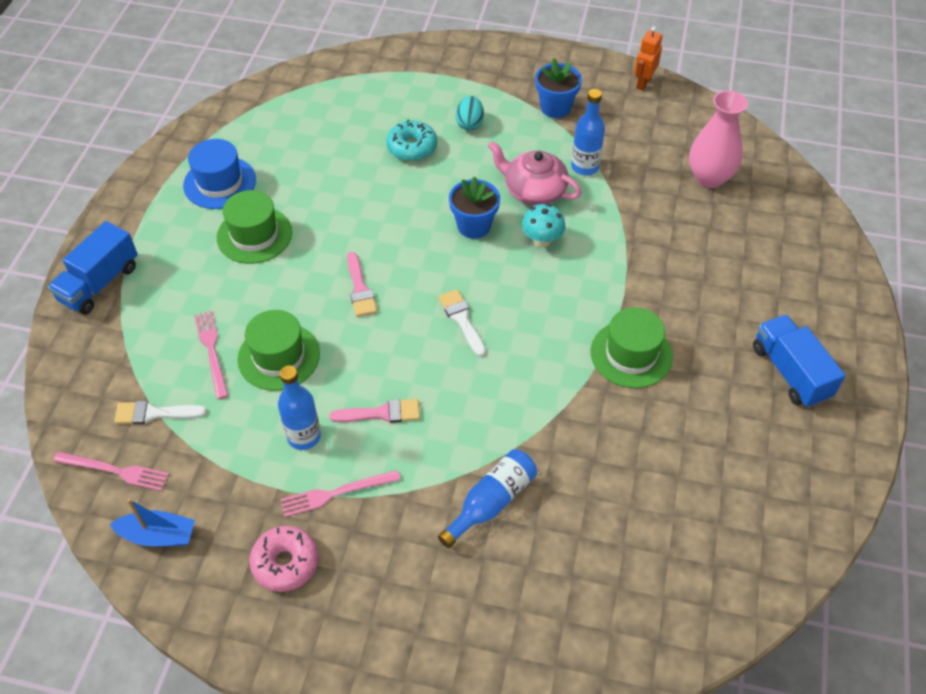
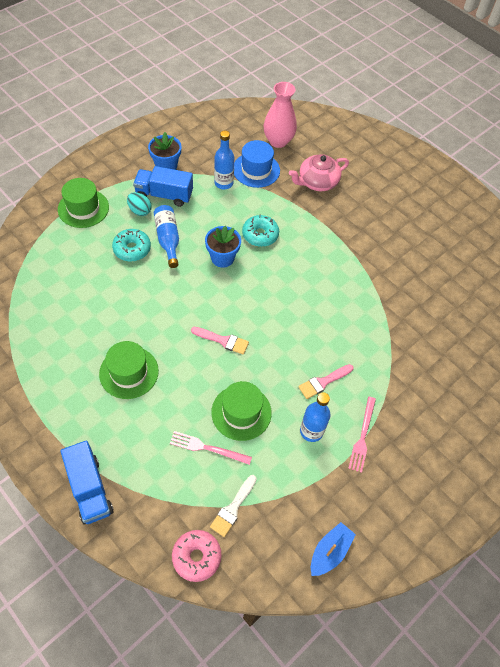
camera: 60 degrees left, 5 degrees up
pink fork [53,451,169,491] -> none
blue hat [183,139,256,209] -> blue hat moved to [234,140,280,188]
pink donut [249,526,319,592] -> pink donut moved to [172,530,222,582]
pink brush [330,399,420,423] -> pink brush turned 150 degrees counterclockwise [298,364,353,399]
white brush [438,289,486,357] -> none
blue bottle [438,449,537,548] -> blue bottle moved to [154,205,179,268]
pink teapot [488,141,581,205] -> pink teapot moved to [289,154,349,191]
turquoise mushroom [522,204,565,248] -> turquoise donut [242,215,279,247]
green hat [591,307,673,388] -> green hat moved to [58,178,109,228]
orange robot [634,26,662,91] -> none
blue truck [753,315,846,408] -> blue truck moved to [133,166,193,207]

